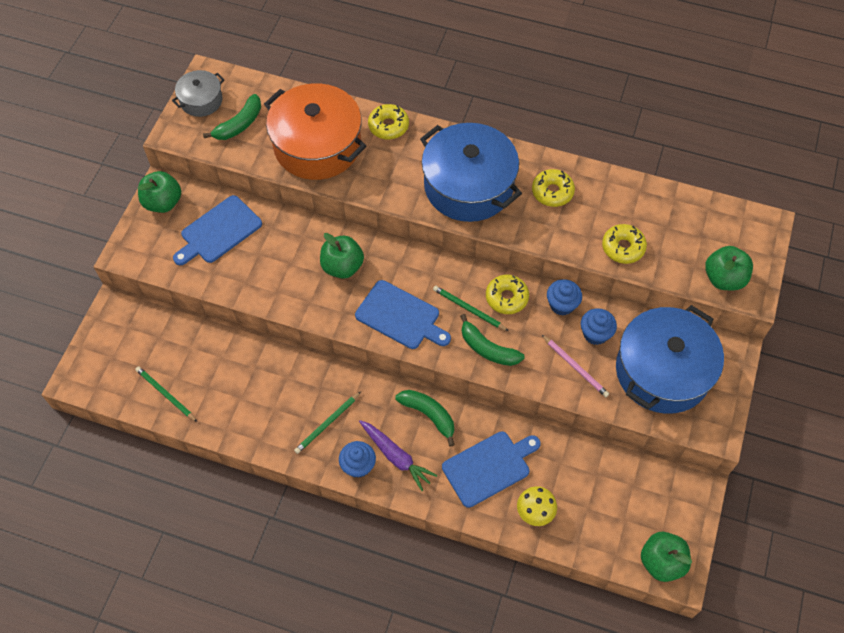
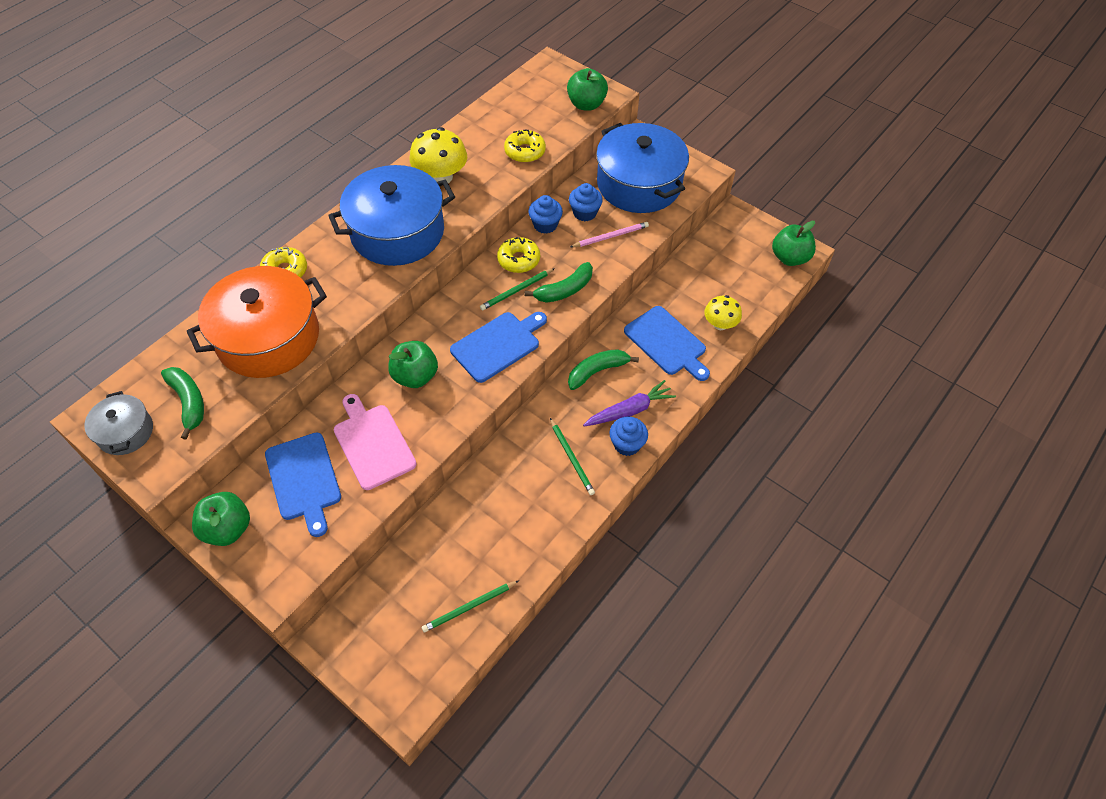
camera: 70 degrees left, 5 degrees down
blue cutting board [442,431,541,508] -> blue cutting board turned 150 degrees clockwise [624,306,710,381]
yellow donut [532,169,575,207] -> yellow mushroom [409,127,467,183]
none -> pink cutting board [334,394,417,490]

